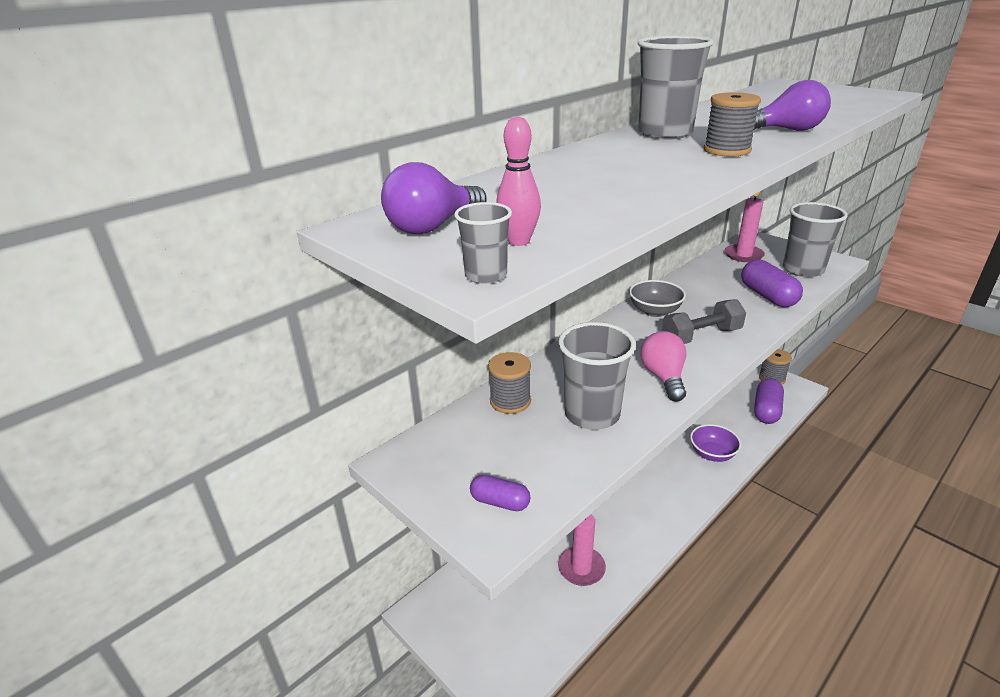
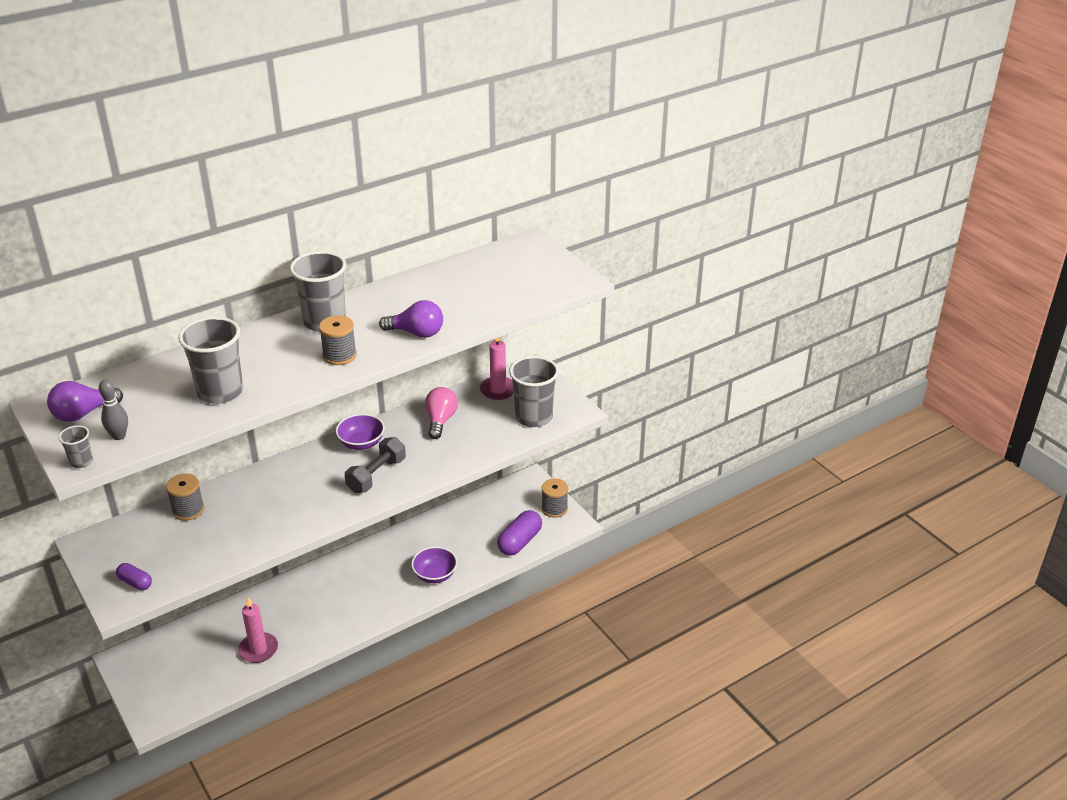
camera: 10 degrees right, 5 degrees up
pink bowling pin [496,117,541,246] -> grey bowling pin [99,380,128,440]
grey cup [558,322,636,430] -> grey cup moved to [178,316,243,404]
grey bowl [629,280,686,317] -> purple bowl [336,414,385,450]
pink light bulb [640,331,686,402] -> pink light bulb moved to [425,387,458,439]
grey dumbbell [662,299,746,344] -> grey dumbbell turned 45 degrees counterclockwise [345,437,406,493]
purple capsule [741,259,803,307] -> none

